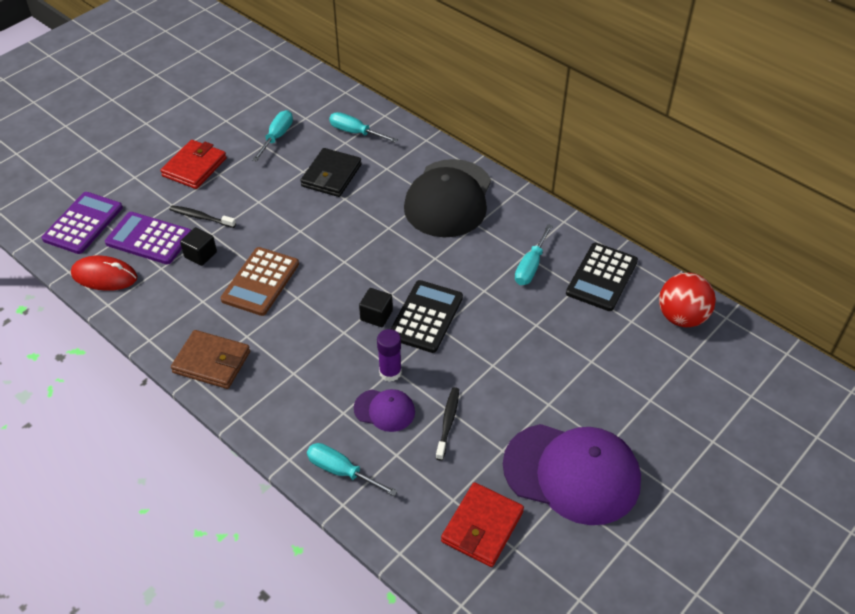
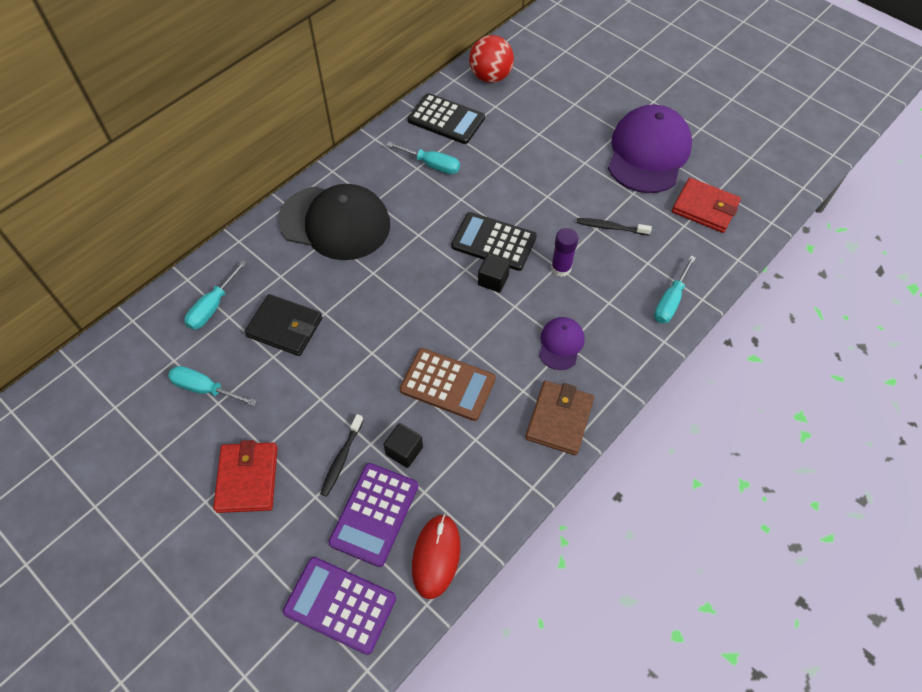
camera: 90 degrees left, 10 degrees up
red wallet [161,140,227,189] -> red wallet turned 60 degrees clockwise [213,440,278,513]
purple cap [354,389,415,432] -> purple cap moved to [539,317,585,370]

